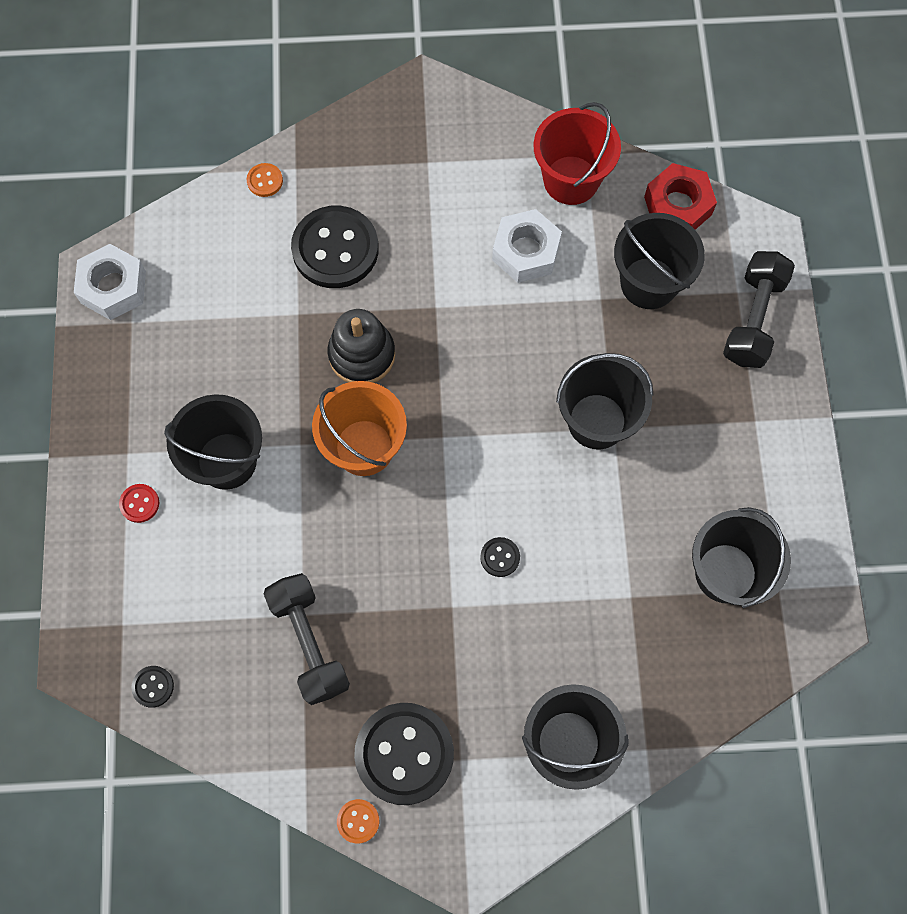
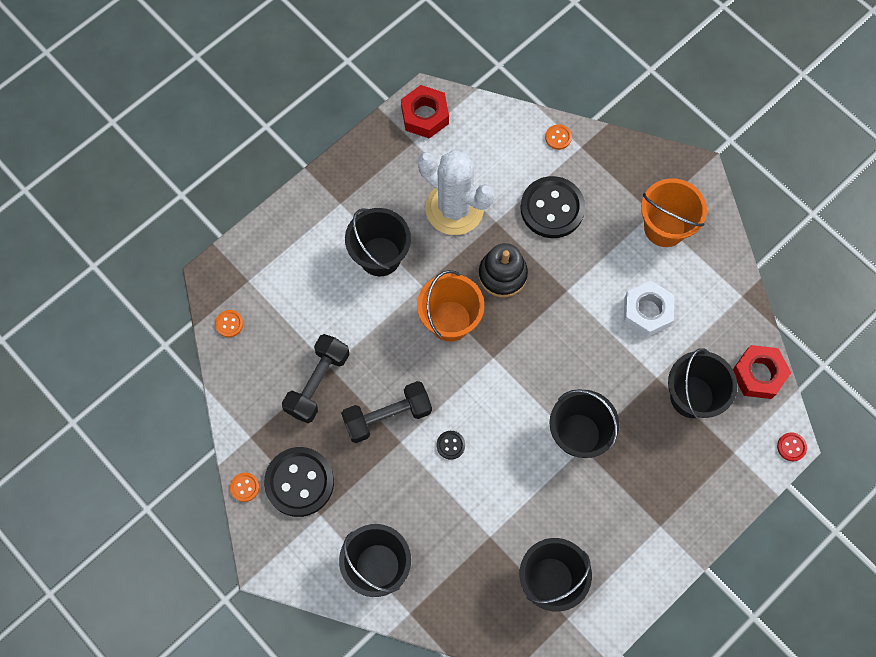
camera: 50 degrees right, 0 degrees up
white nut [74,244,146,320] -> red nut [401,85,449,139]
red button [119,484,159,523] -> red button moved to [777,432,807,461]
black button [131,666,174,708] -> orange button [215,310,243,337]
red bucket [533,102,621,205] -> none
black dumbbell [723,251,795,368] -> black dumbbell moved to [341,381,432,443]
none -> white cactus [418,150,494,235]
none -> orange bucket [641,178,707,247]

